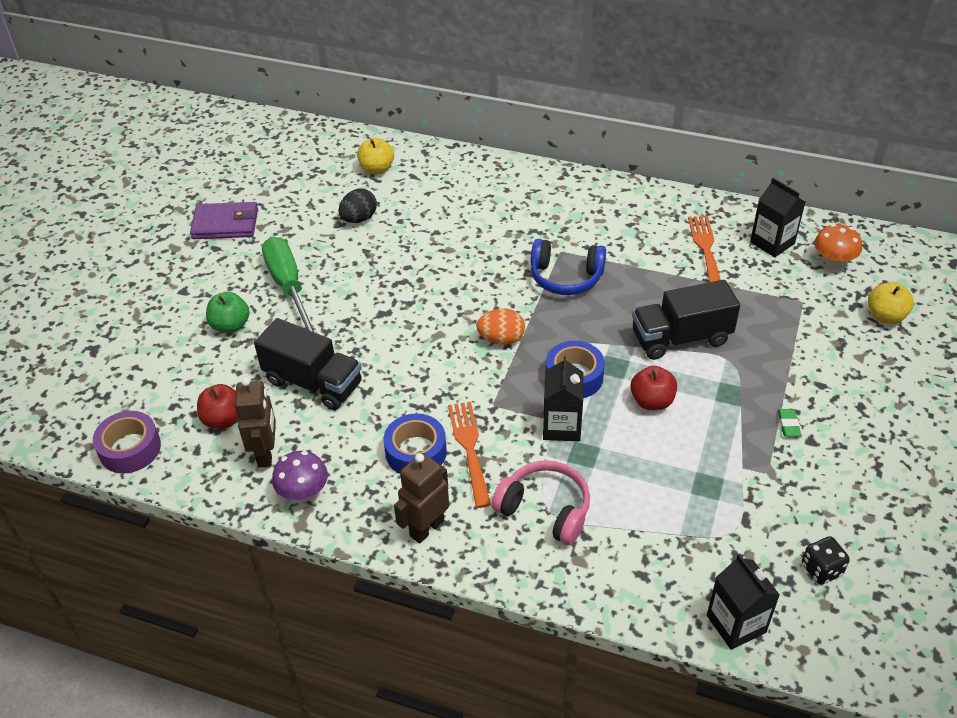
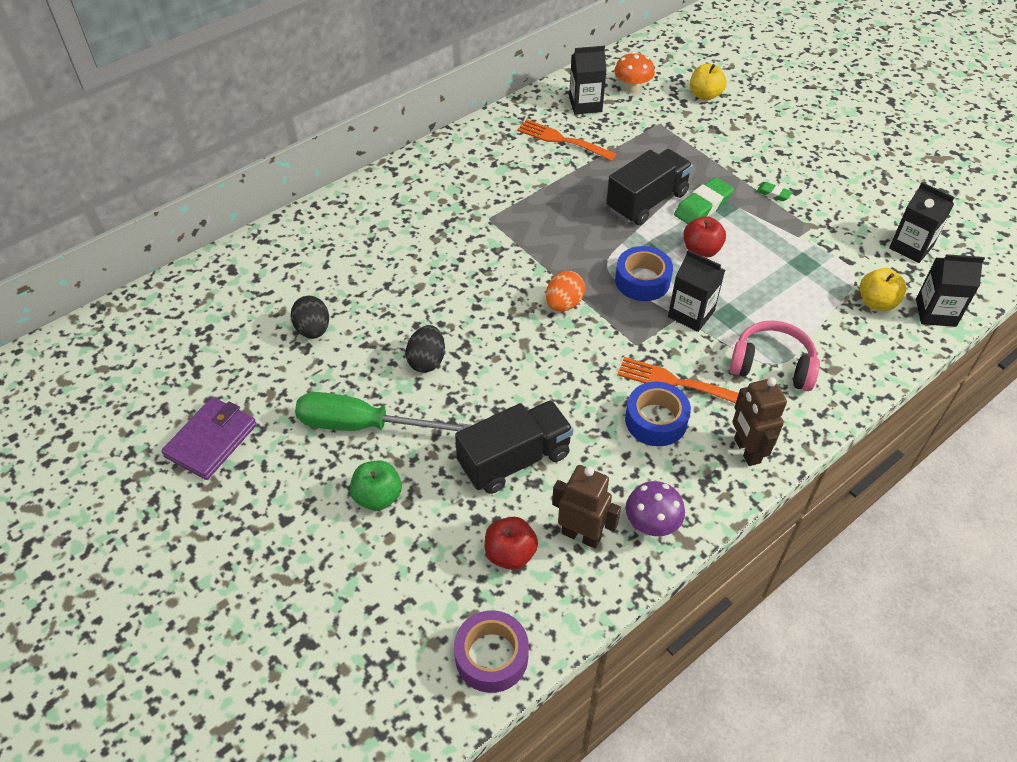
camera: 60 degrees left, 5 degrees up
yellow apple [357,138,394,174] -> yellow apple moved to [860,268,907,311]
pink headphones [492,460,590,545] -> pink headphones turned 45 degrees clockwise [730,321,820,391]
blue headphones [531,239,606,295] -> none
black truck [632,280,740,360] -> black truck turned 150 degrees counterclockwise [606,149,693,225]
black dice [802,536,850,585] -> black carton [889,182,954,263]
none -> black egg [406,325,445,373]
none -> green eraser [674,177,734,224]

